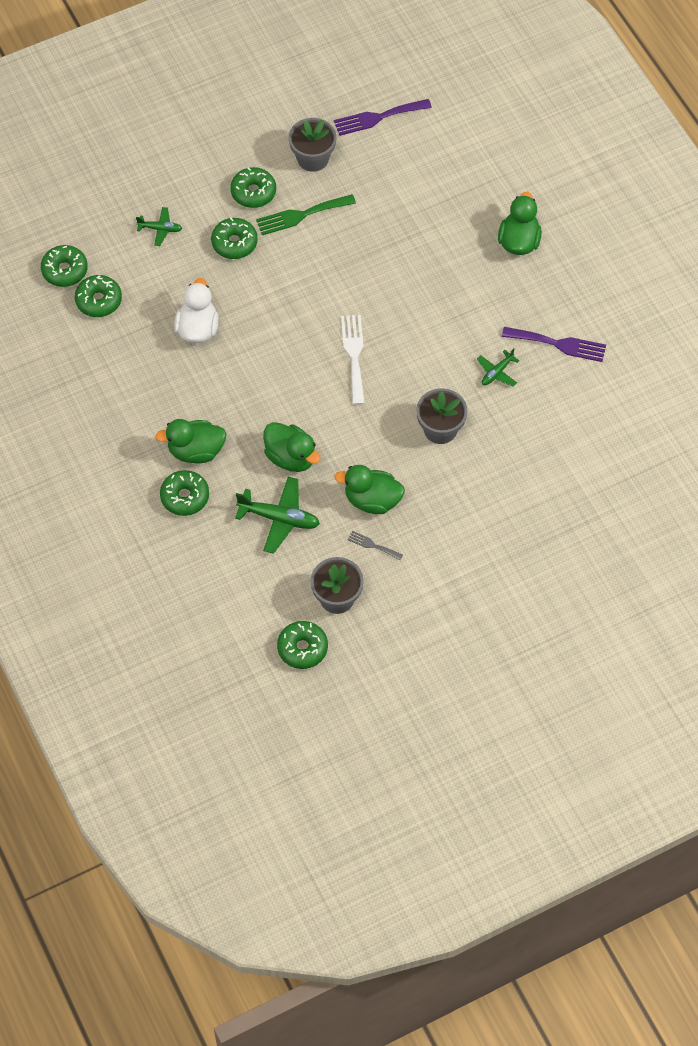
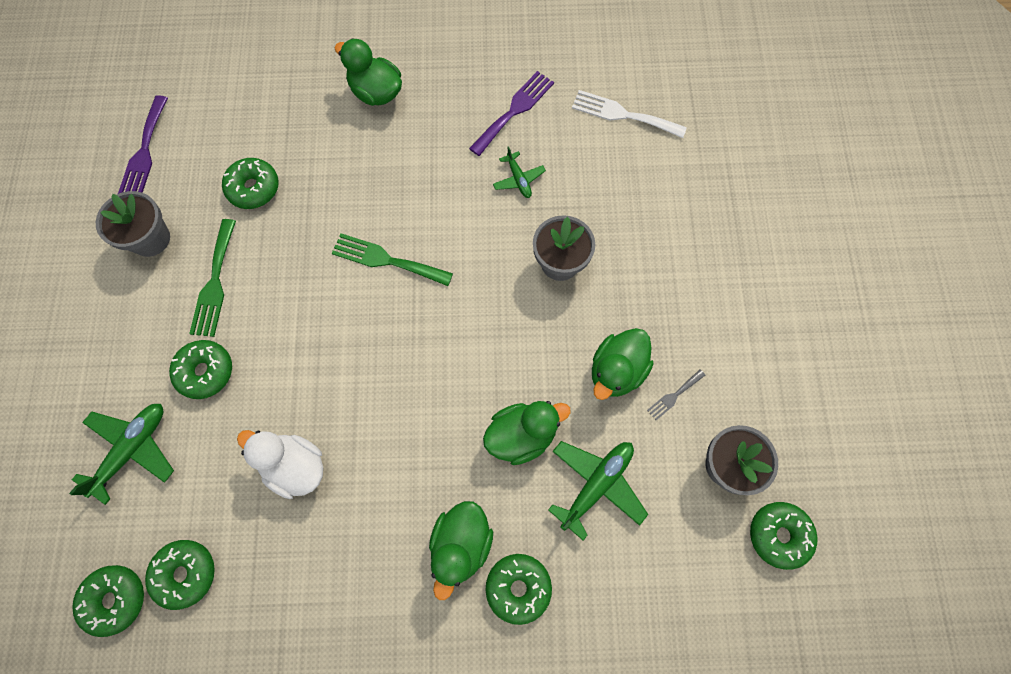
camera: 65 degrees left, 10 degrees up
green plane [136,207,182,246] -> green plane [69,404,174,505], size x1.75
green donut [230,167,276,208] -> green donut moved to [222,158,279,209]
white fork [341,315,365,405] -> white fork moved to [572,90,687,138]
none -> green fork [332,233,453,286]

